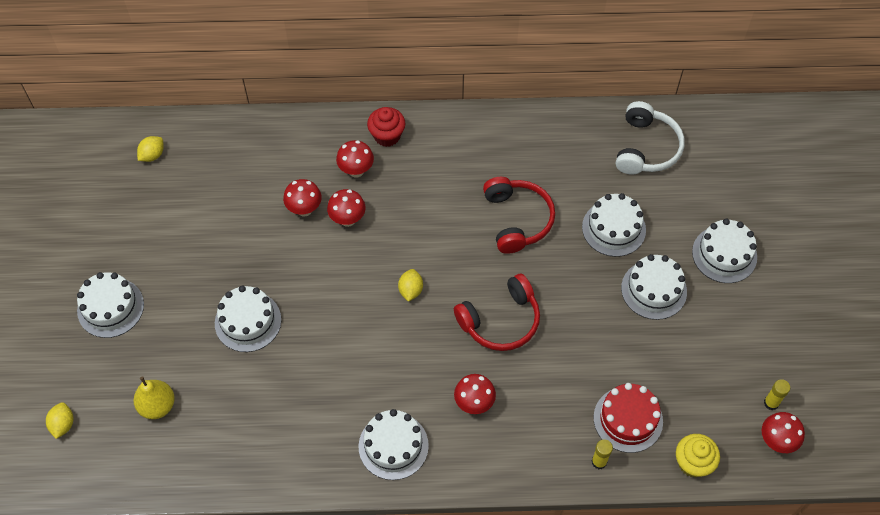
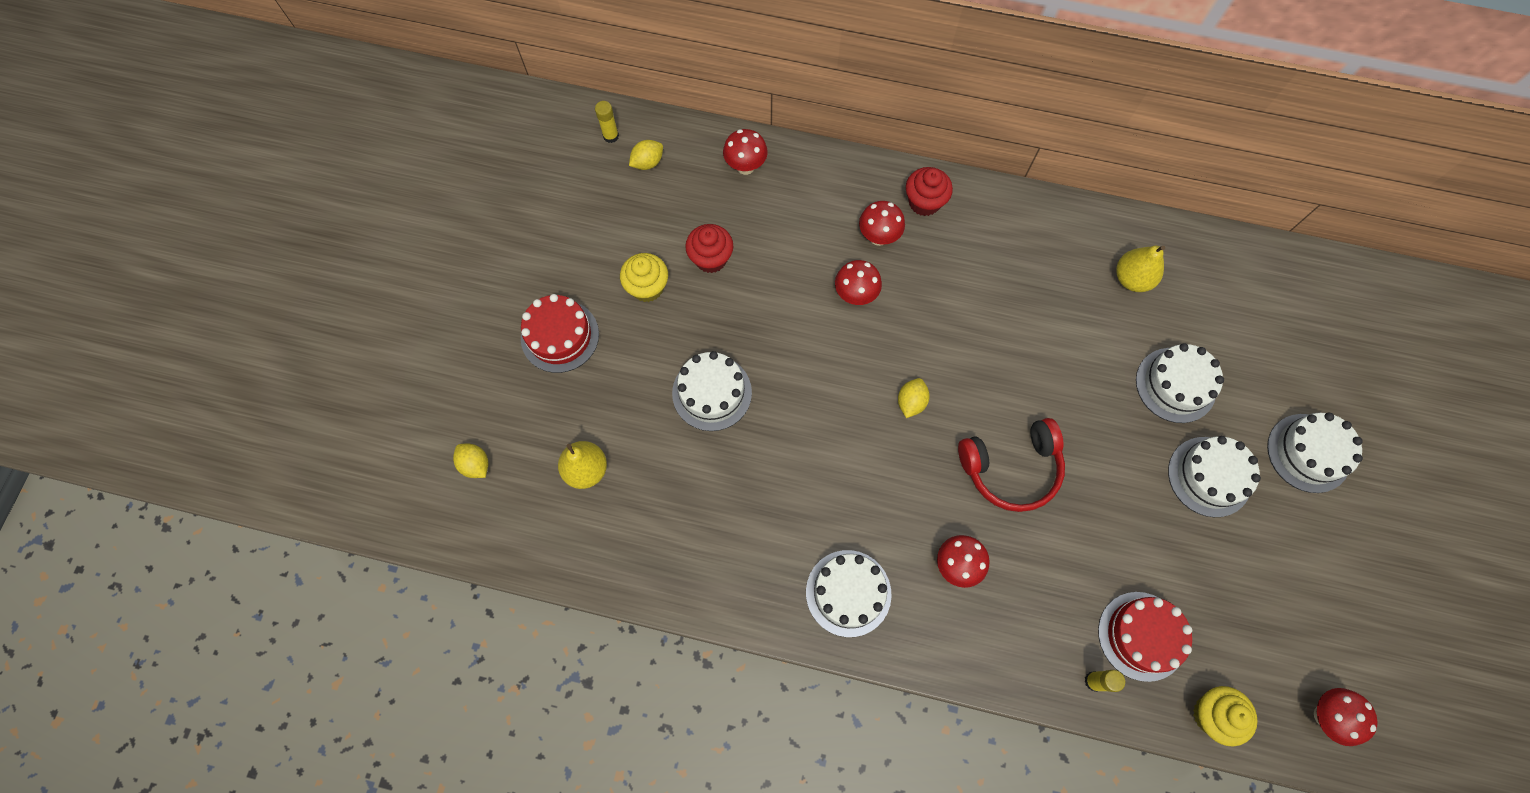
camera: 15 degrees right, 10 degrees up
yellow lemon [46,402,73,439] -> yellow lemon turned 60 degrees counterclockwise [453,444,488,478]
white cake [77,272,144,338] -> red cake [521,294,599,373]
red mushroom [283,179,322,217] -> red mushroom moved to [723,129,768,175]
red headphones [483,177,555,254] -> none
white headphones [616,101,685,175] -> none
yellow glue stick [764,379,790,410] -> yellow glue stick moved to [595,101,619,143]
none -> yellow cupcake [620,253,668,302]
none -> red cupcake [685,224,733,273]
none -> yellow pear [1116,246,1165,292]

